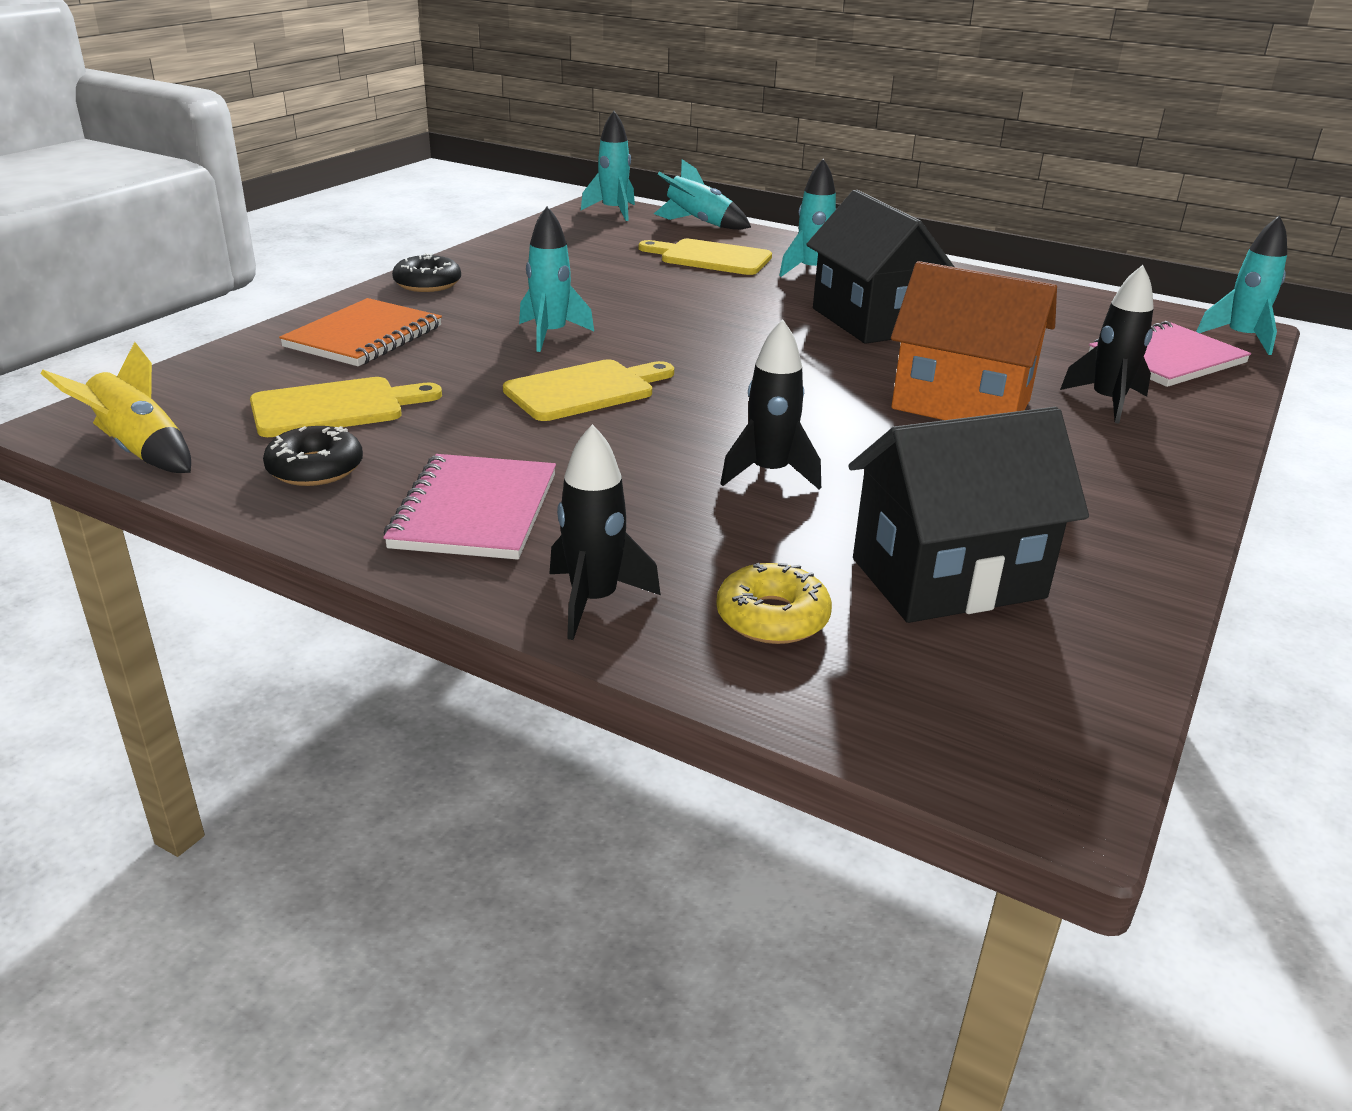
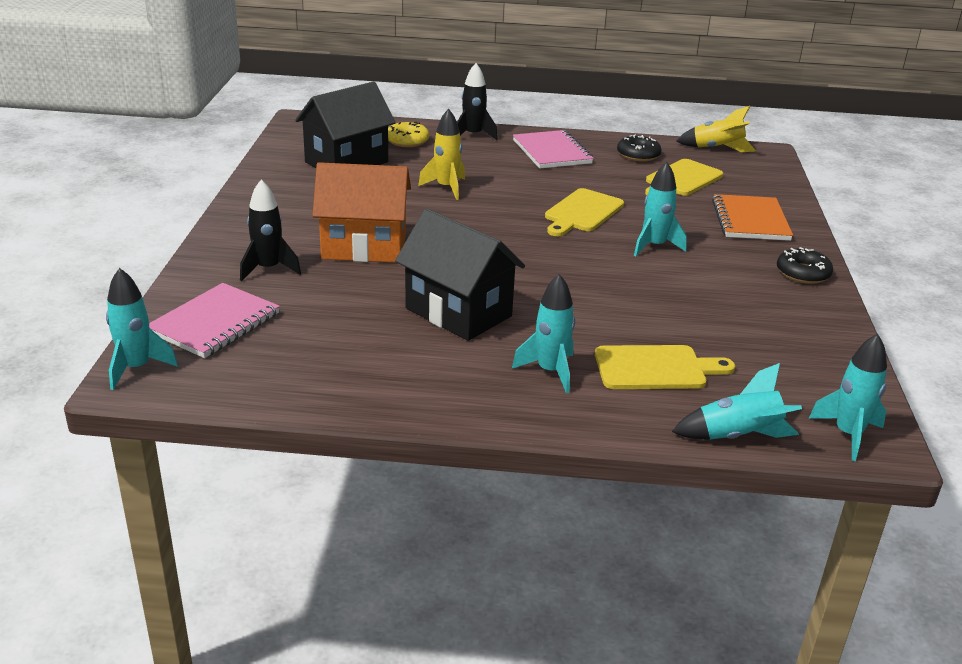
camera: 155 degrees right, 0 degrees up
black rocket [720,319,821,490] -> yellow rocket [418,108,465,200]

